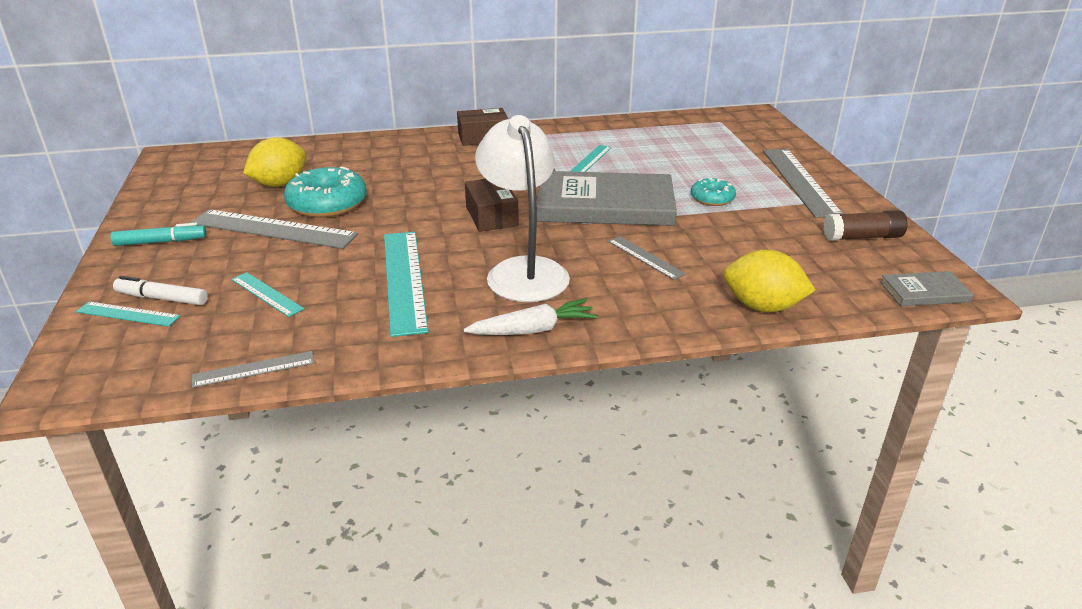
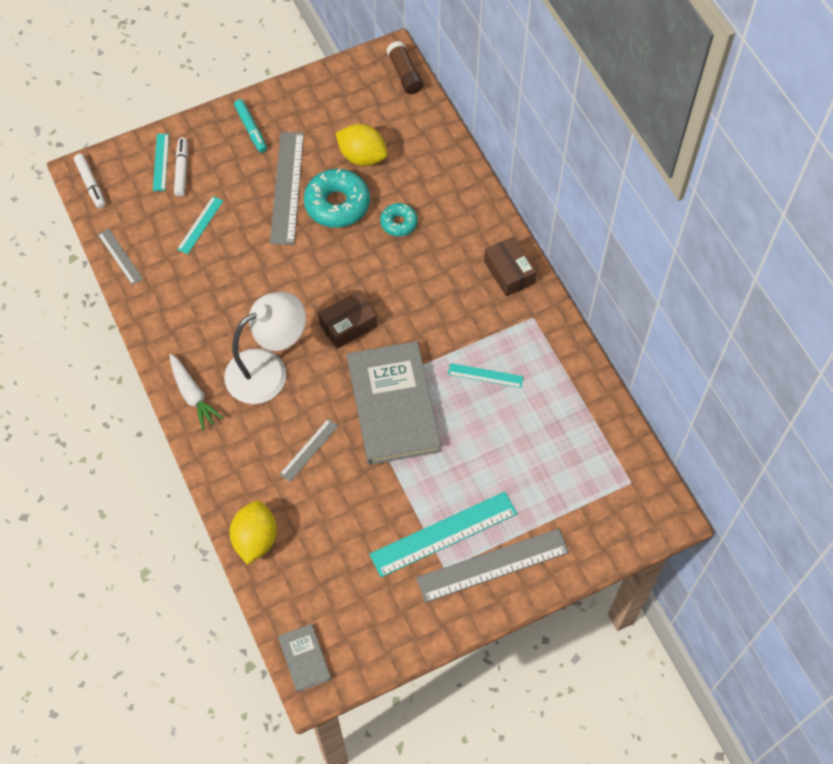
camera: 75 degrees right, 30 degrees up
turquoise ruler [384,232,429,337] -> turquoise ruler moved to [369,492,517,577]
turquoise donut [691,178,736,206] -> turquoise donut moved to [380,203,418,237]
brown glue stick [823,210,908,241] -> brown glue stick moved to [386,41,423,94]
none -> white marker [74,154,106,209]

